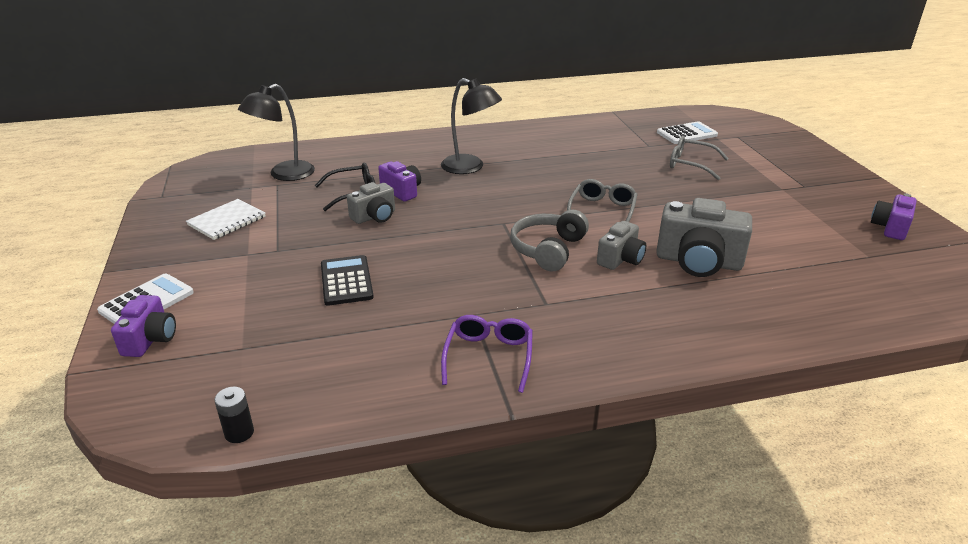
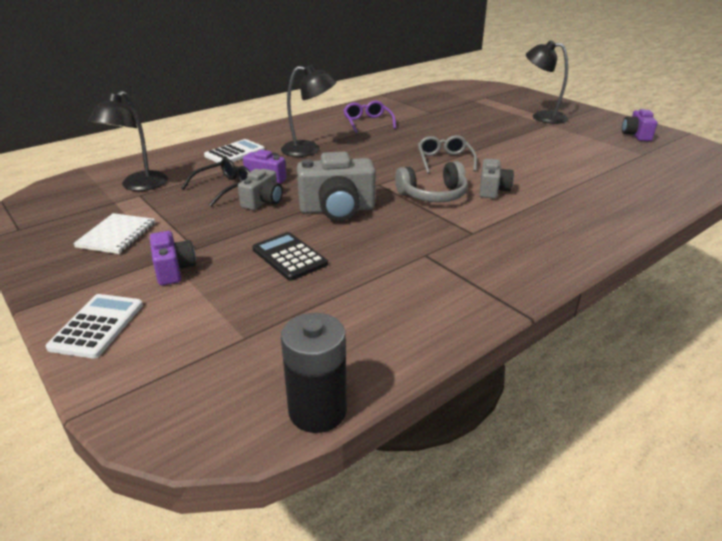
camera: 25 degrees left, 0 degrees up
purple camera [111,295,176,357] -> purple camera moved to [150,231,196,285]
black battery [214,387,254,443] -> black battery [281,313,347,433], size x1.93
purple glasses [441,315,533,393] -> purple glasses moved to [343,101,396,133]
grey headphones [510,210,589,272] -> grey headphones turned 105 degrees counterclockwise [395,161,468,203]
grey camera [656,198,752,277] -> grey camera moved to [297,152,376,221]
white calculator [657,121,718,144] -> white calculator moved to [204,139,265,163]
grey glasses [670,136,729,180] -> none
none -> black lamp [526,40,568,124]

